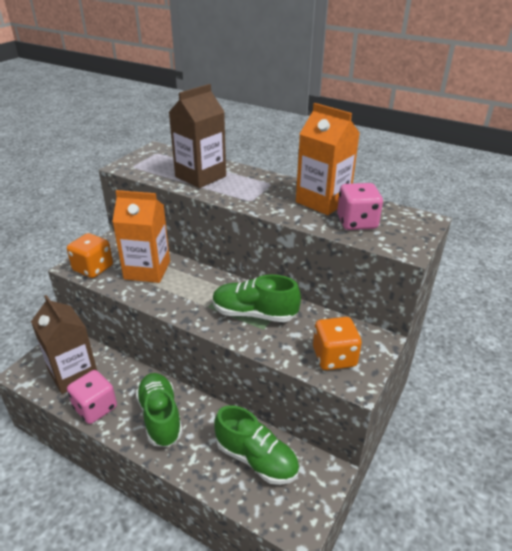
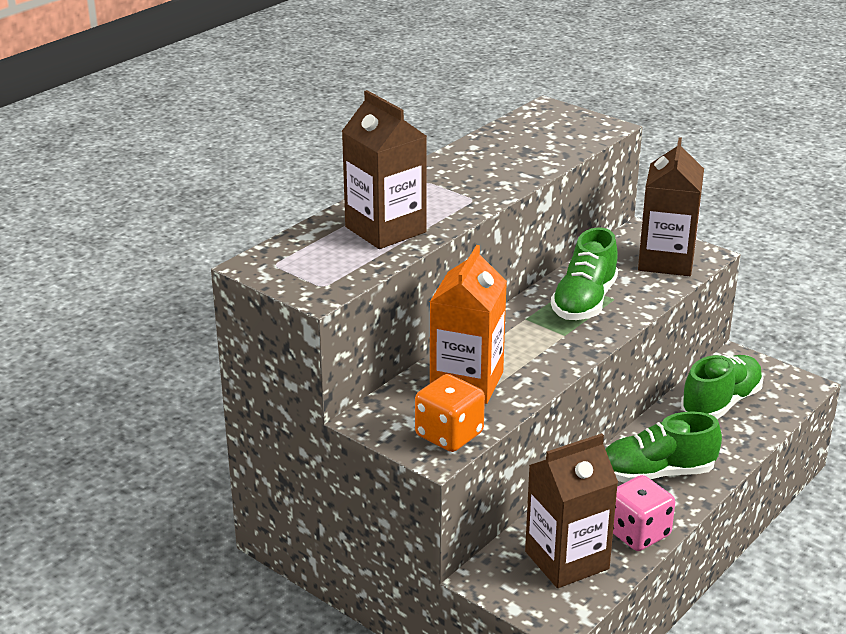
camera: 80 degrees left, 5 degrees down
orange carton [296,103,360,215] -> none
orange dice [313,317,362,370] -> brown carton [638,137,704,276]
pink dice [337,183,383,230] -> none

